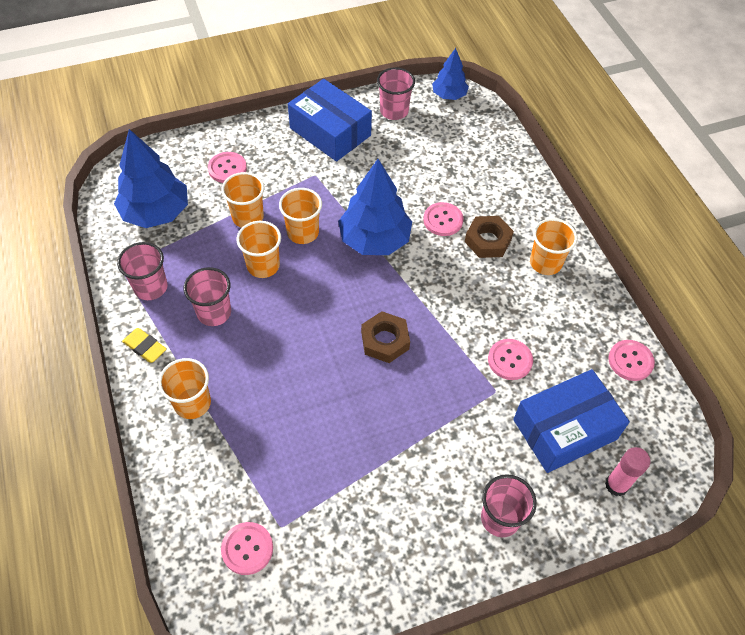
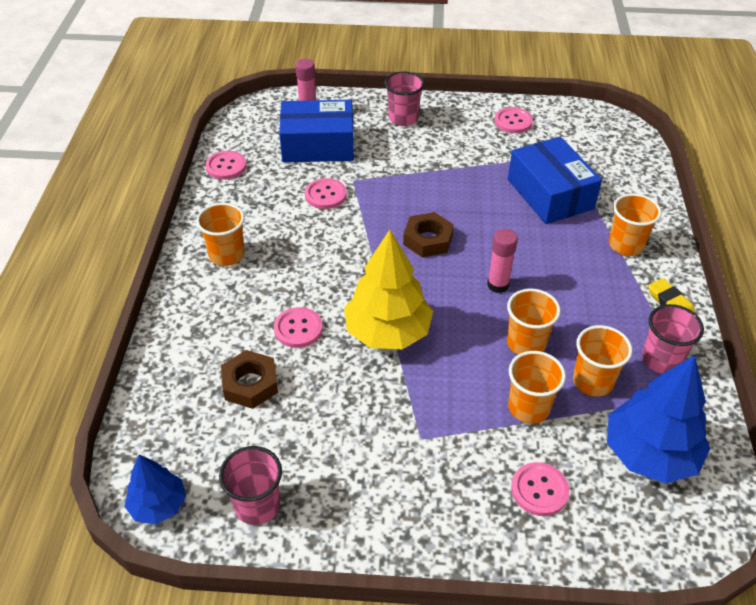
camera: 155 degrees left, 10 degrees down
pink cup [184,267,231,326] -> none
pink button [221,522,273,575] -> pink button moved to [494,107,533,133]
orange cup [279,188,322,244] -> orange cup moved to [573,325,632,396]
blue box [288,79,372,162] -> blue box moved to [508,137,602,224]
blue tree [338,159,412,255] -> yellow tree [344,230,433,349]
brown nut [465,216,514,258] -> brown nut moved to [221,350,278,409]
none -> pink glue stick [487,229,518,293]

